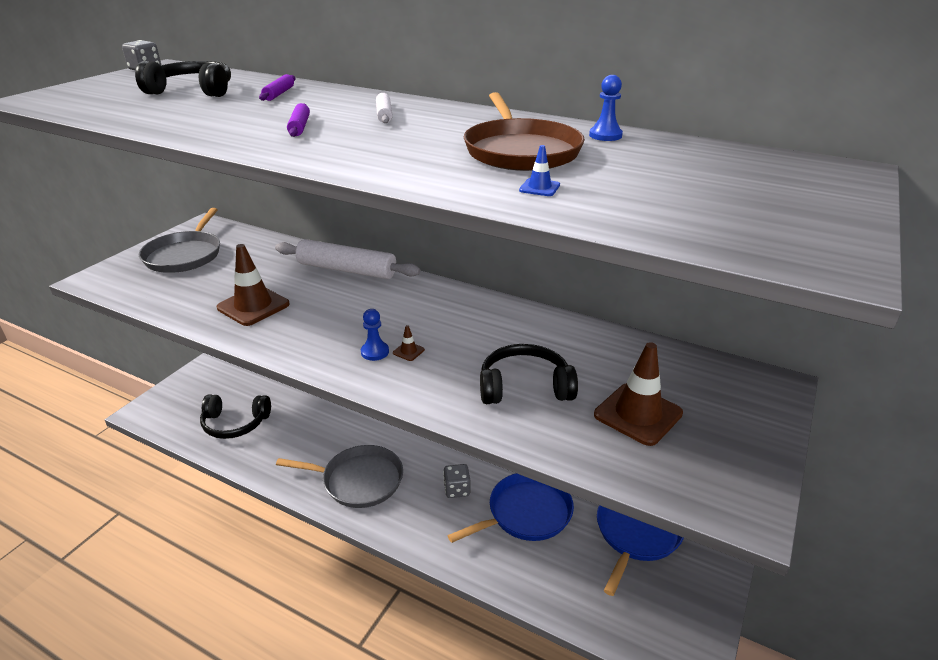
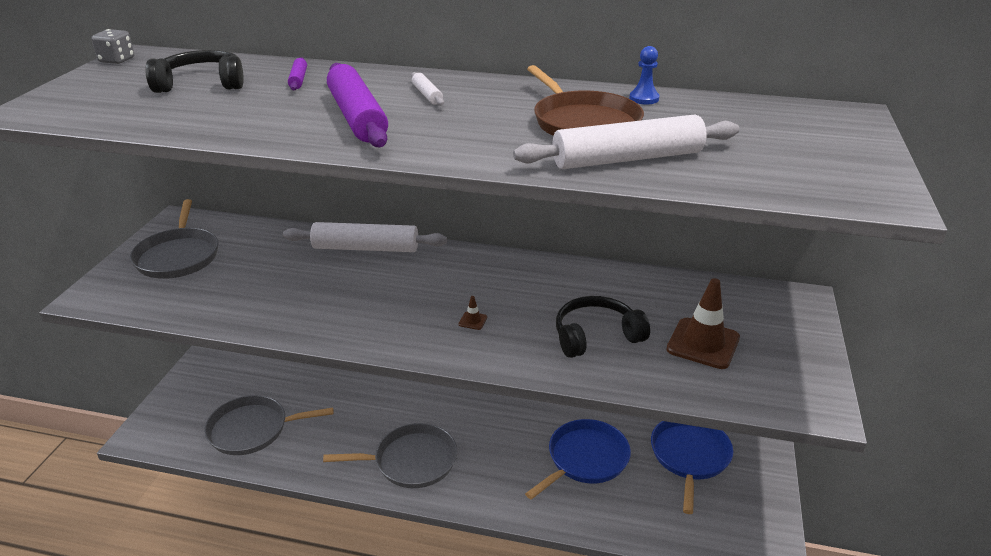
camera: 15 degrees left, 0 degrees up
black headphones [200,394,271,439] -> grey pan [204,395,334,455]
brown traffic cone [217,244,290,326] -> none
purple rolling pin [287,103,310,137] -> purple rolling pin [327,63,388,147], size x2.22
blue pawn [361,309,389,361] -> none
grey dice [443,464,470,498] -> none
blue traffic cone [519,145,560,196] -> white rolling pin [513,115,739,169]

